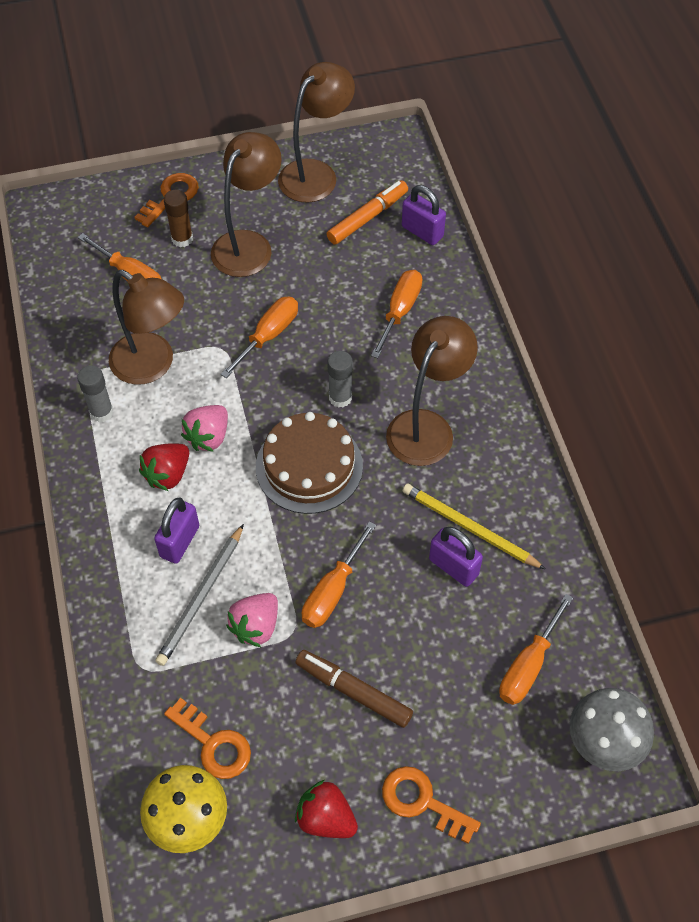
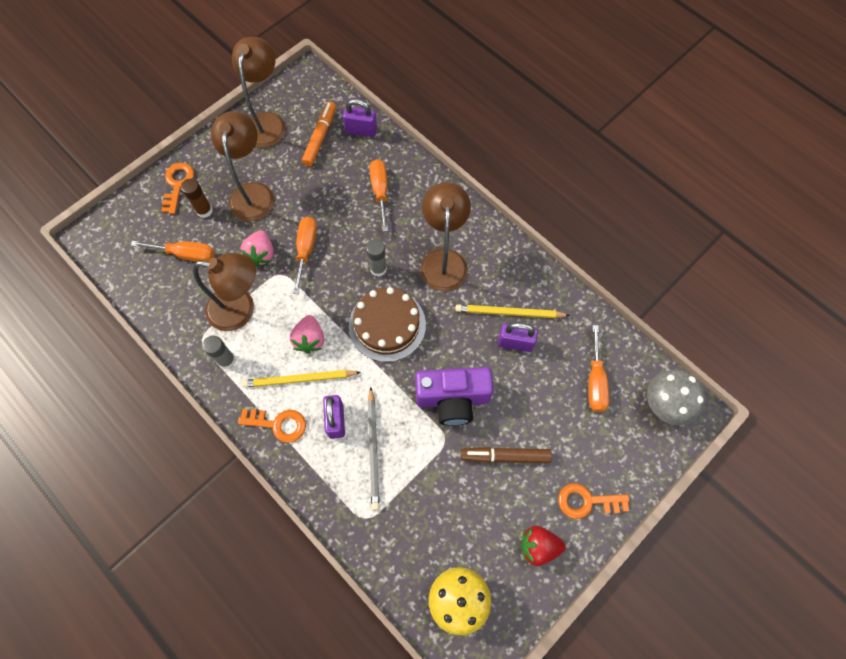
camera: 30 degrees left, 10 degrees up
red strawberry [139,443,189,491] -> yellow pencil [242,370,361,388]
orange key [164,698,251,779] -> orange key moved to [238,409,306,443]
pink strawberry [226,593,278,647] -> pink strawberry moved to [240,230,274,267]
orange screwdriver [302,521,376,628] -> purple camera [415,367,493,426]

